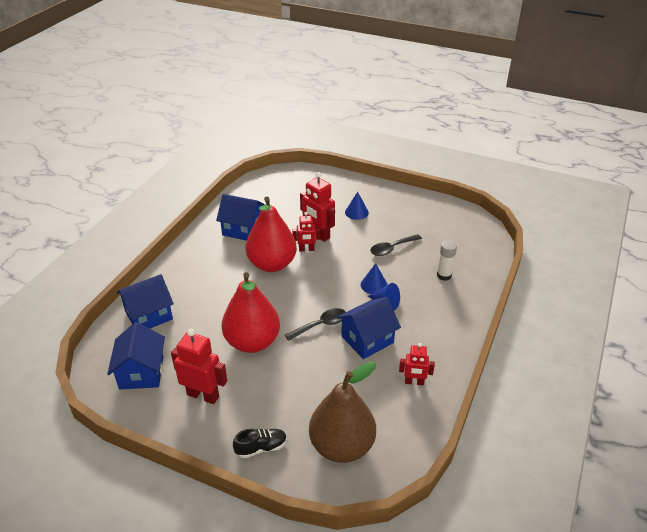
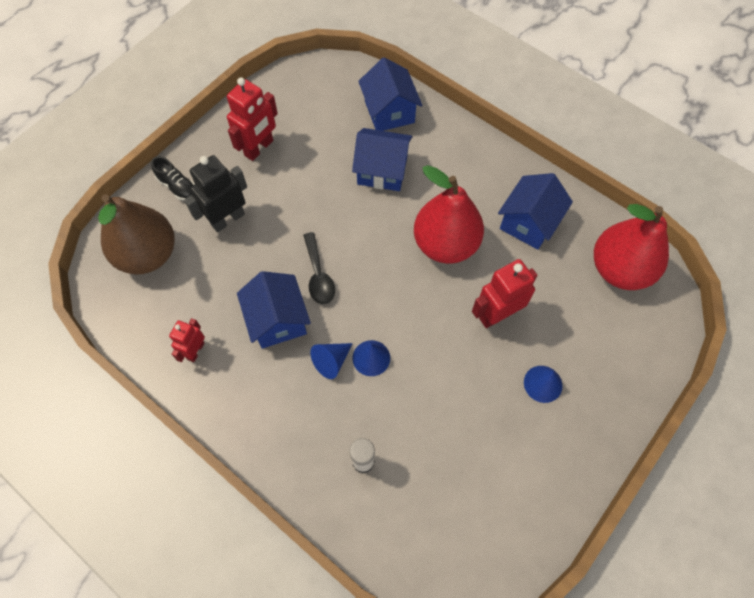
camera: 105 degrees right, 25 degrees up
blue house [107,322,165,389] -> blue house moved to [352,128,413,191]
red pear [221,272,280,353] -> red pear moved to [594,204,669,290]
black shoe [233,429,287,458] -> black shoe turned 45 degrees counterclockwise [151,156,195,201]
red robot [292,212,320,252] -> none
black spoon [370,234,422,256] -> none
none -> black robot [184,155,247,232]

